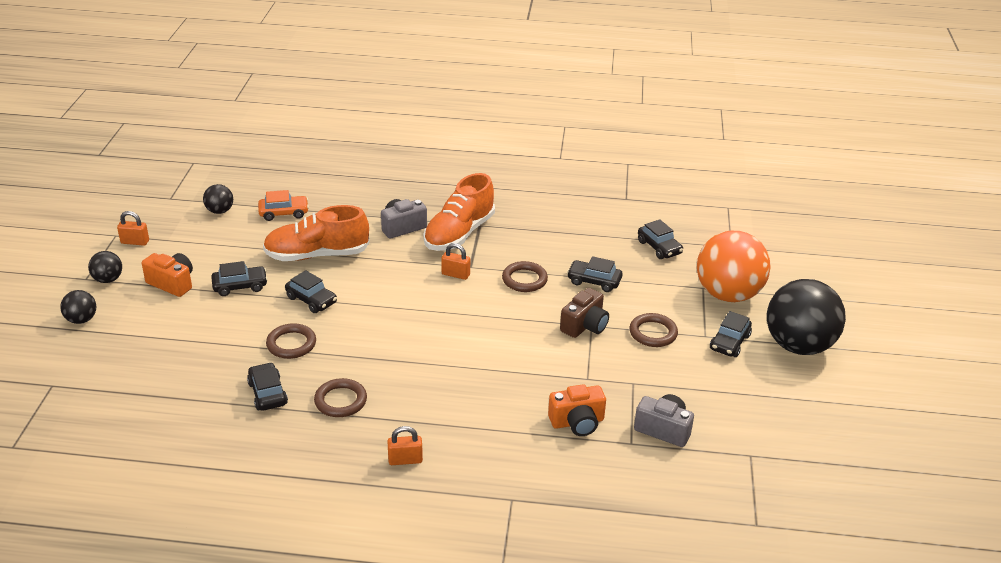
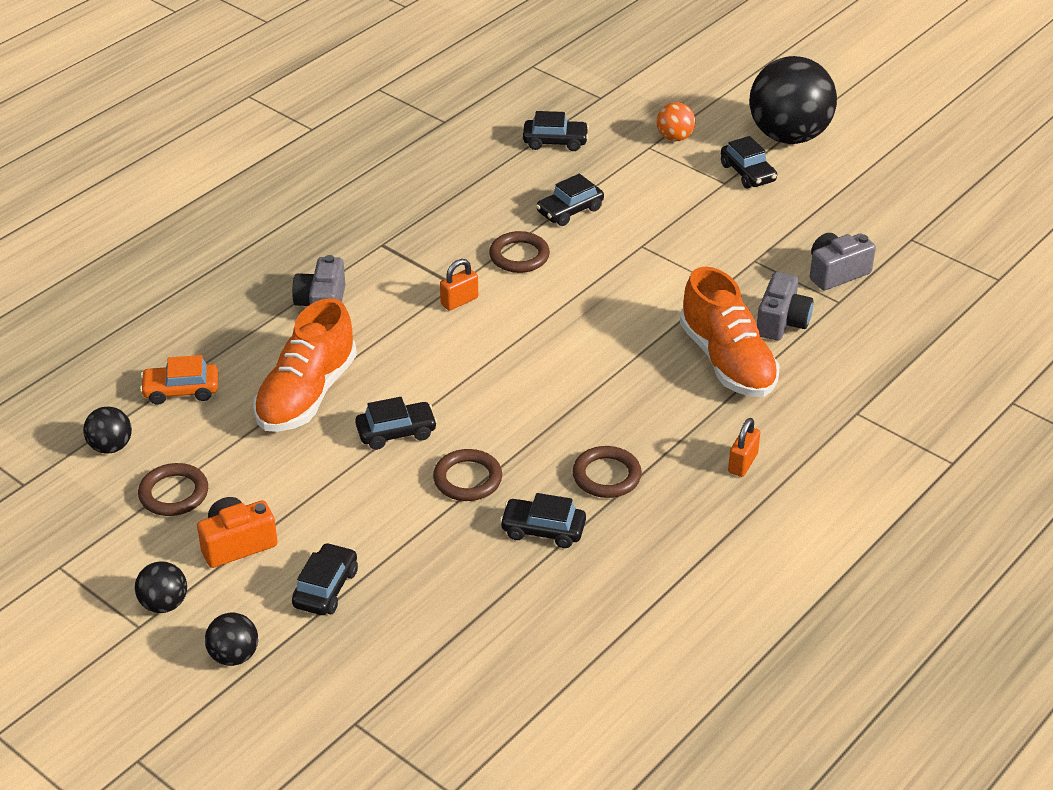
camera: 55 degrees left, 5 degrees up
orange padlock [117,211,149,246] -> none
black car [211,261,268,296] -> black car moved to [292,543,358,615]
orange car [258,190,309,221] -> orange car turned 120 degrees counterclockwise [140,355,218,405]
orange shoe [423,173,495,251] -> orange shoe moved to [680,267,780,397]
orange camera [548,384,606,436] -> grey camera [757,272,813,341]
brown camera [560,288,609,338] -> none
brown ring [630,313,678,347] -> brown ring moved to [138,463,208,516]
orange ball [697,231,771,302] -> orange ball [657,102,695,141], size x0.45

